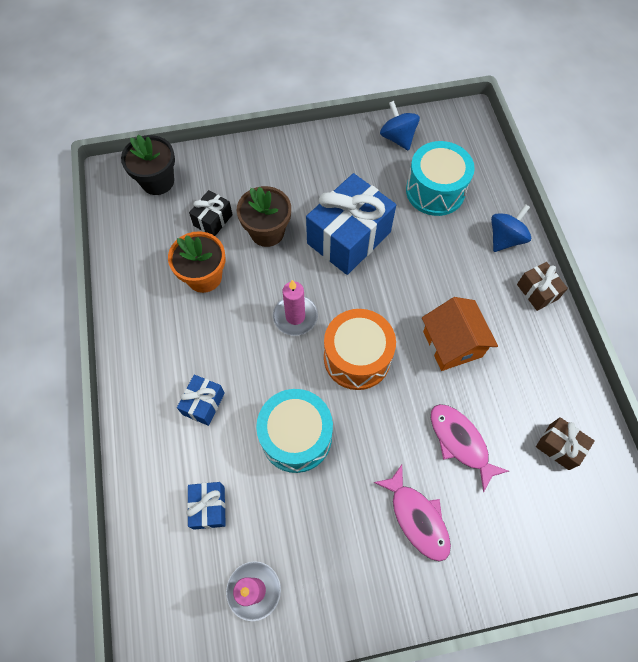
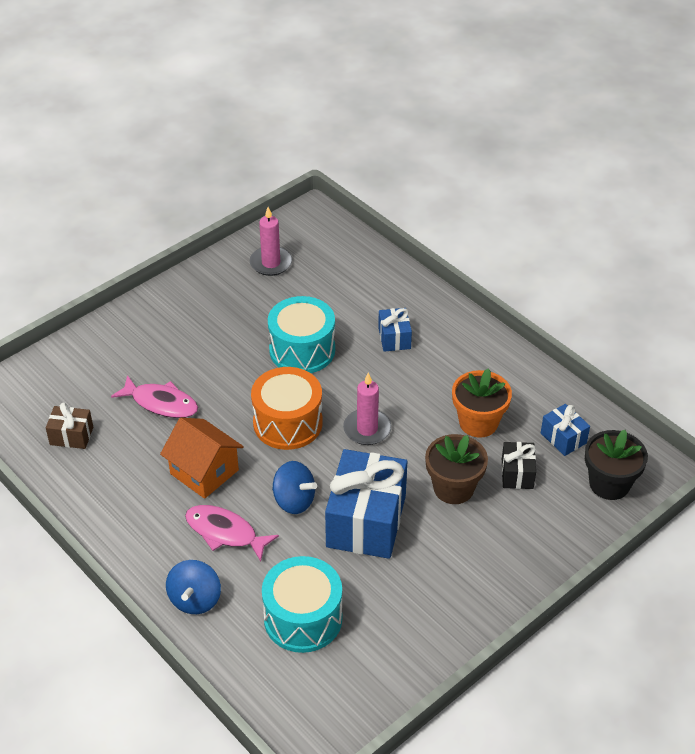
camera: 150 degrees right, 20 degrees down
blue gift [186,482,226,530] -> blue gift moved to [541,404,590,456]
pink fish [373,465,451,562] -> pink fish moved to [185,505,279,561]
blue spinning top [380,101,420,151] -> blue spinning top moved to [272,461,317,514]
brown gift [517,262,568,311] -> none

